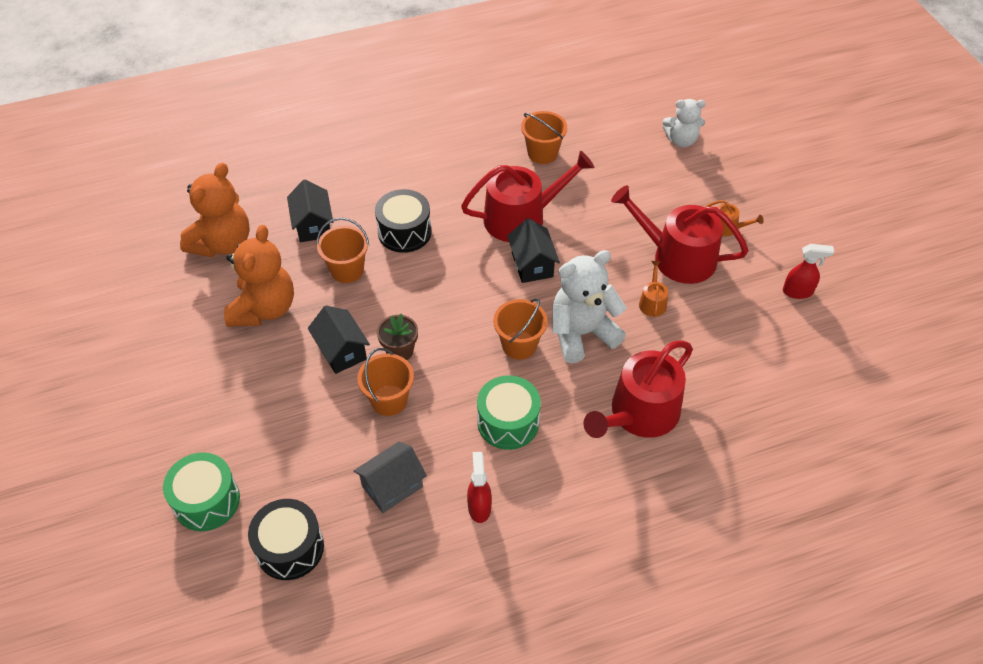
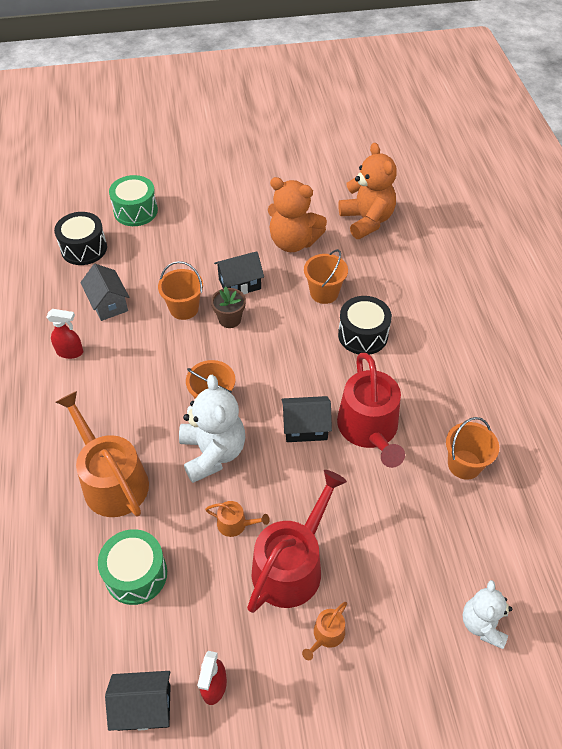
camera: 100 degrees right, 0 degrees up
orange teddy bear [180,163,250,257] -> orange teddy bear turned 150 degrees counterclockwise [339,143,397,239]
black house [287,180,333,242] -> black house moved to [105,671,171,731]
green drum [477,375,541,450] -> green drum moved to [98,529,167,605]
red watering can [583,341,693,438] -> orange watering can [56,391,149,517]

